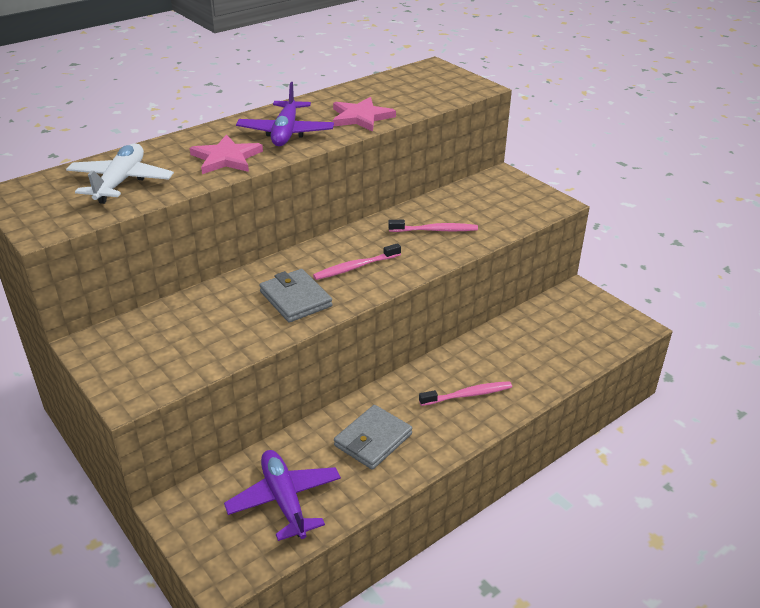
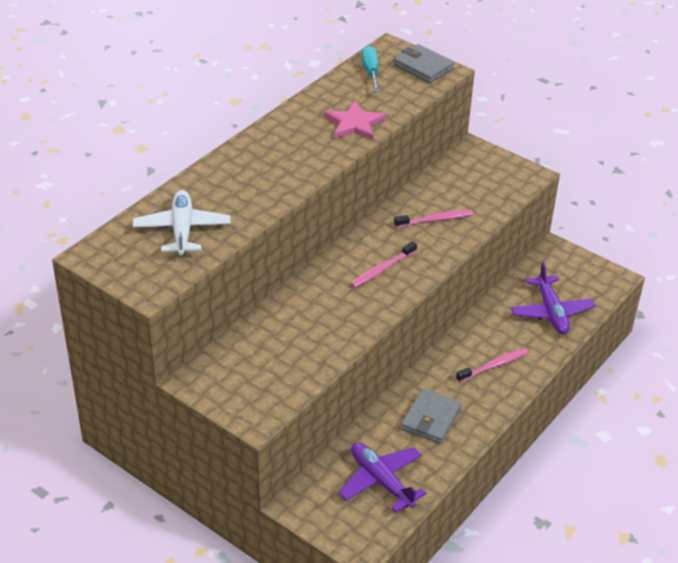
camera: 15 degrees left, 5 degrees up
pink star [190,134,263,174] -> none
purple plane [236,82,334,146] -> purple plane moved to [511,262,595,334]
grey wallet [259,269,333,323] -> grey wallet moved to [393,44,454,83]
none -> turquoise screwdriver [361,46,379,92]

